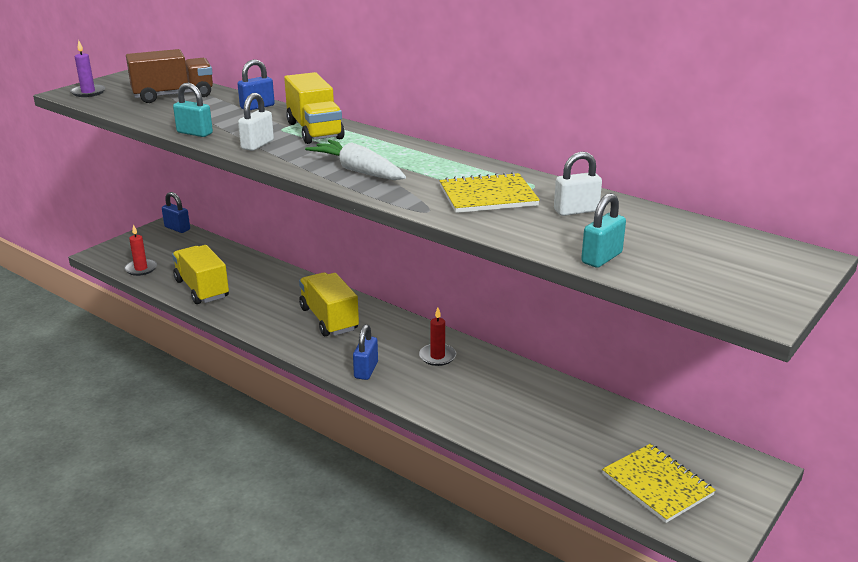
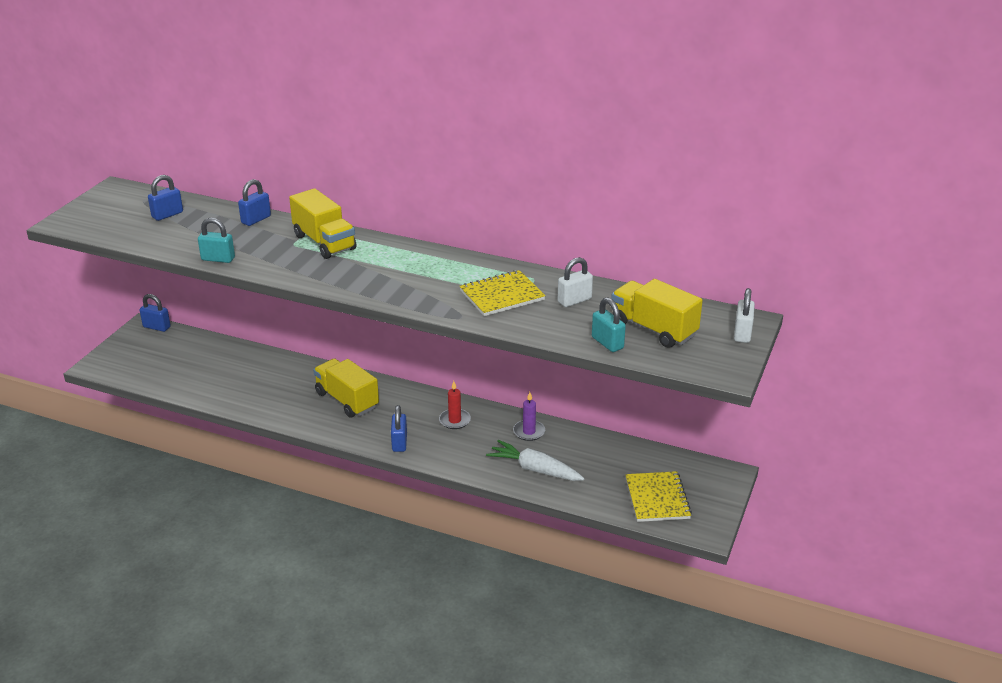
camera: 15 degrees left, 5 degrees up
purple candle [70,40,105,97] -> purple candle moved to [513,392,545,441]
red candle [124,224,157,276] -> none
brown truck [126,49,213,103] -> blue padlock [148,175,183,221]
yellow truck [172,245,229,304] -> yellow truck moved to [611,279,703,348]
white padlock [238,93,274,151] -> white padlock moved to [734,288,755,343]
white carrot [305,140,406,180] -> white carrot moved to [486,440,585,481]
turquoise padlock [581,193,626,268] -> turquoise padlock turned 60 degrees counterclockwise [592,297,626,352]
yellow notebook [602,444,716,523] -> yellow notebook turned 45 degrees clockwise [625,471,692,522]

